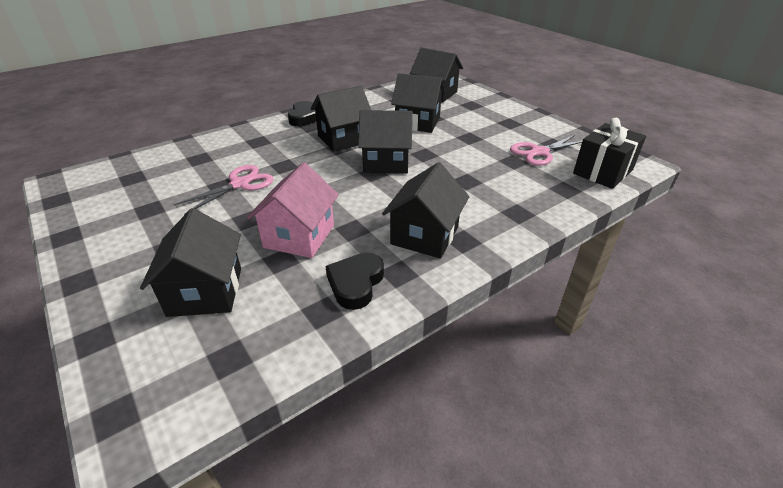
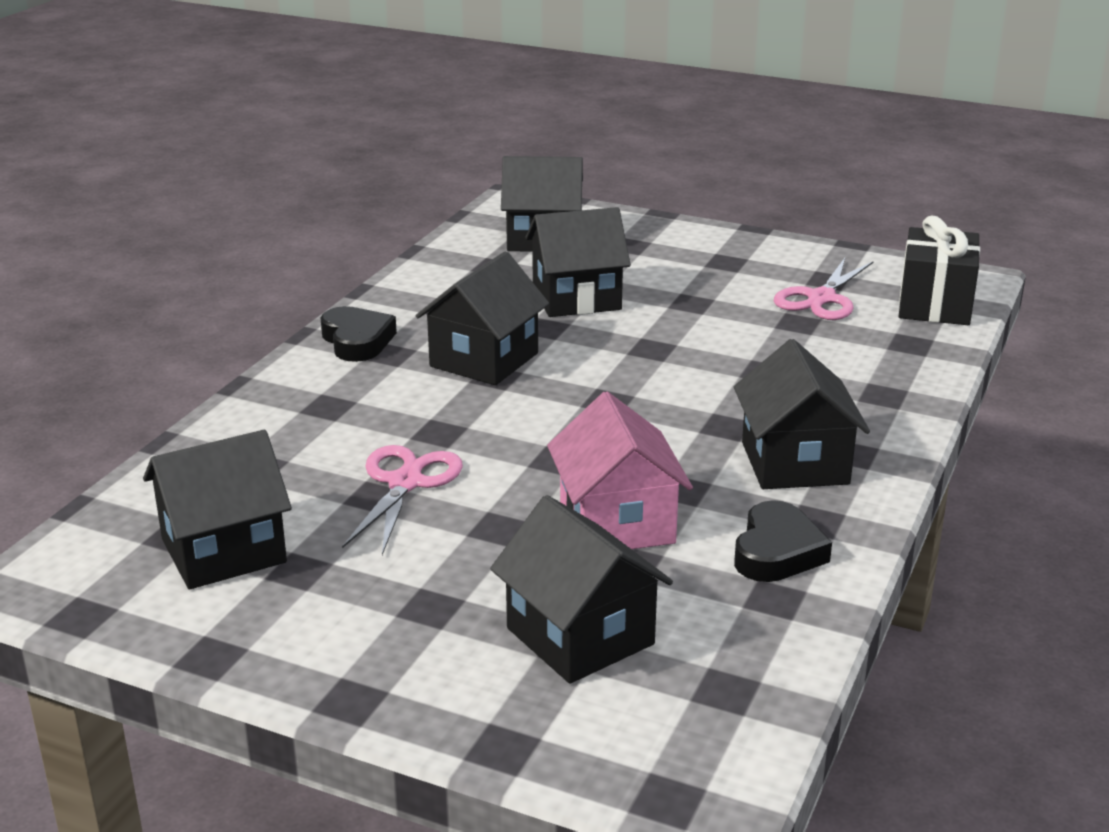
camera: 30 degrees left, 10 degrees down
black heart [325,253,384,310] -> black heart turned 150 degrees counterclockwise [734,500,832,582]
black house [358,110,413,174] -> black house moved to [143,430,292,589]

